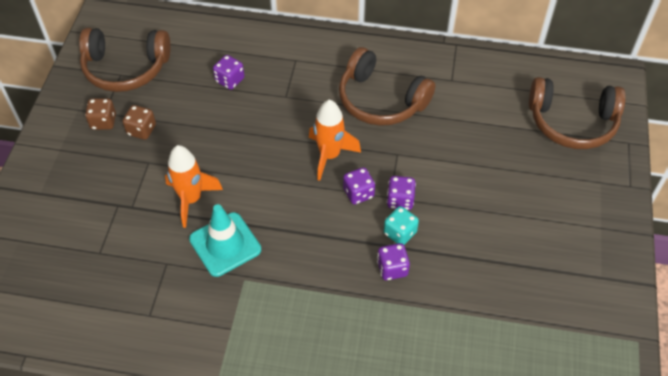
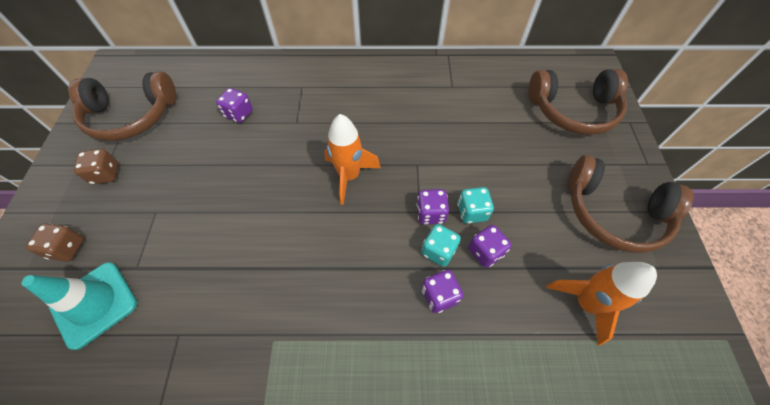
camera: 10 degrees left, 5 degrees up
brown dice [123,105,156,140] -> brown dice moved to [26,223,84,262]
orange rocket [165,145,223,228] -> orange rocket moved to [546,262,657,345]
turquoise traffic cone [189,204,261,277] -> turquoise traffic cone moved to [22,262,137,350]
brown headphones [339,47,435,126] -> brown headphones moved to [568,155,694,253]
purple dice [343,167,375,204] -> purple dice moved to [468,225,512,268]
none -> turquoise dice [457,187,494,224]

